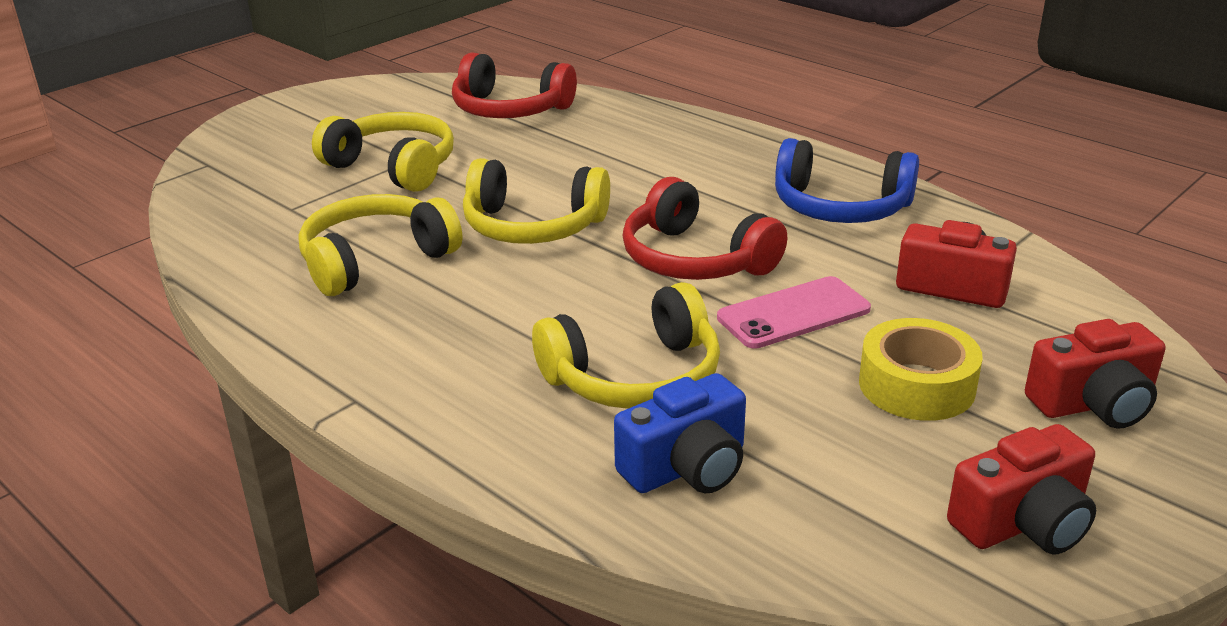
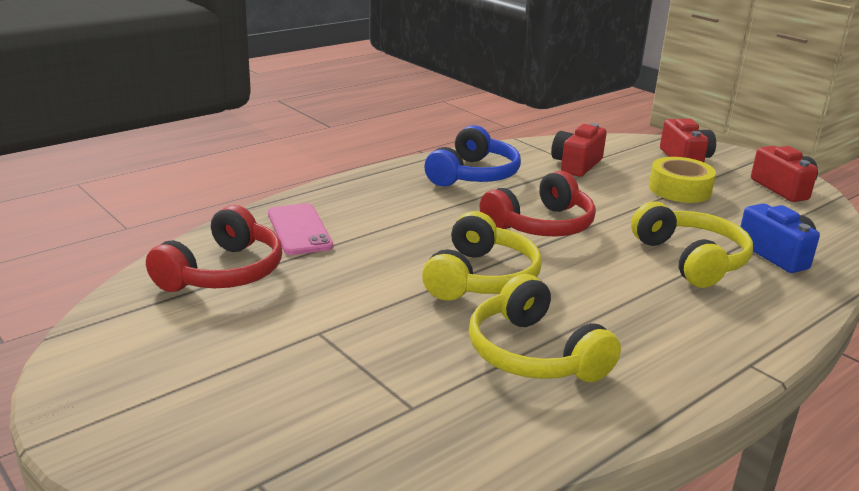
camera: 85 degrees left, 5 degrees down
yellow headphones [312,112,454,192] -> none
pink phone [717,276,871,349] -> pink phone moved to [268,203,333,255]

